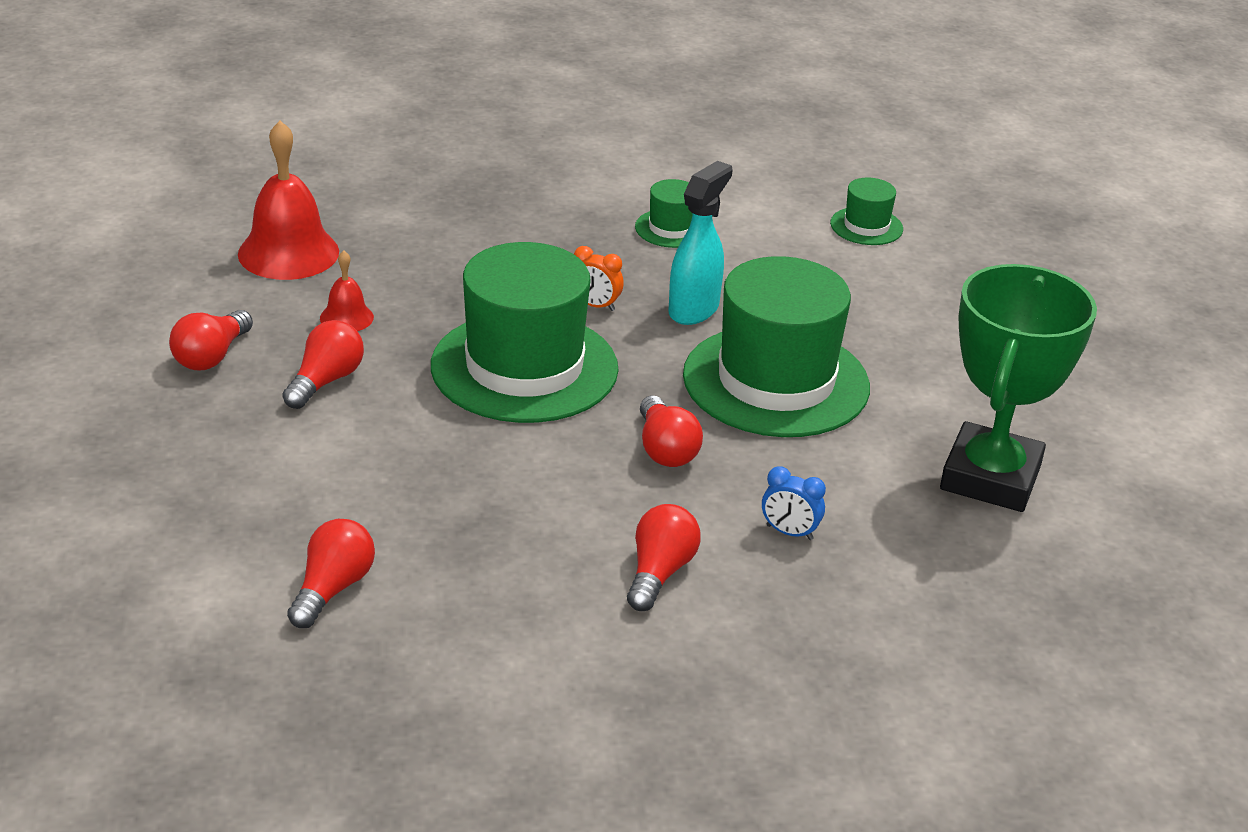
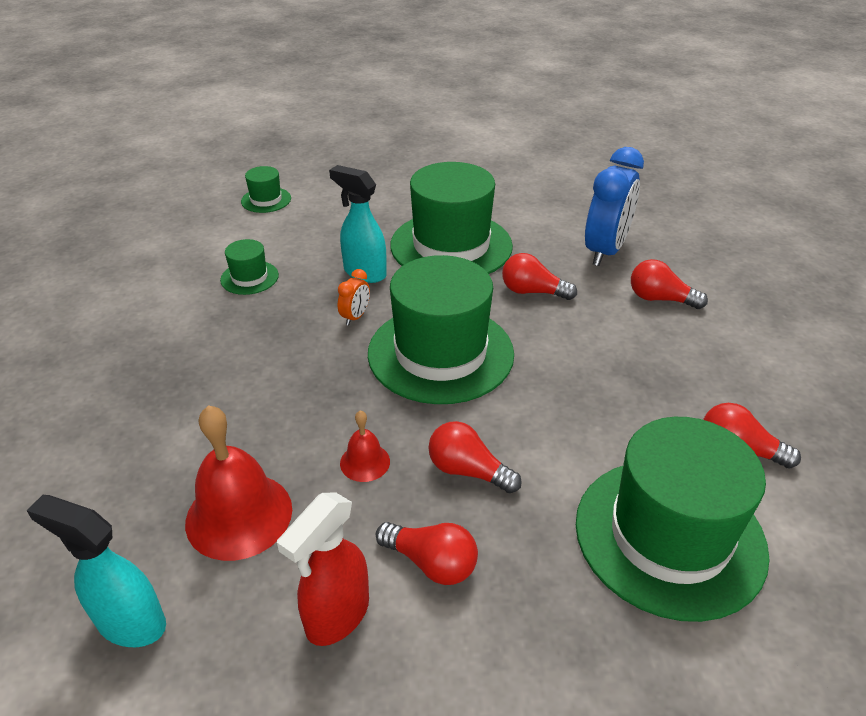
camera: 85 degrees left, 5 degrees up
red light bulb [640,396,703,467] -> red light bulb turned 150 degrees counterclockwise [502,253,577,300]
blue clock [762,466,826,540] -> blue clock [585,147,644,266], size x2.26
green trophy [940,264,1097,512] -> none
none -> turquoise spray bottle [26,495,166,647]
none -> red spray bottle [277,492,369,646]
none -> green hat [576,417,770,622]

